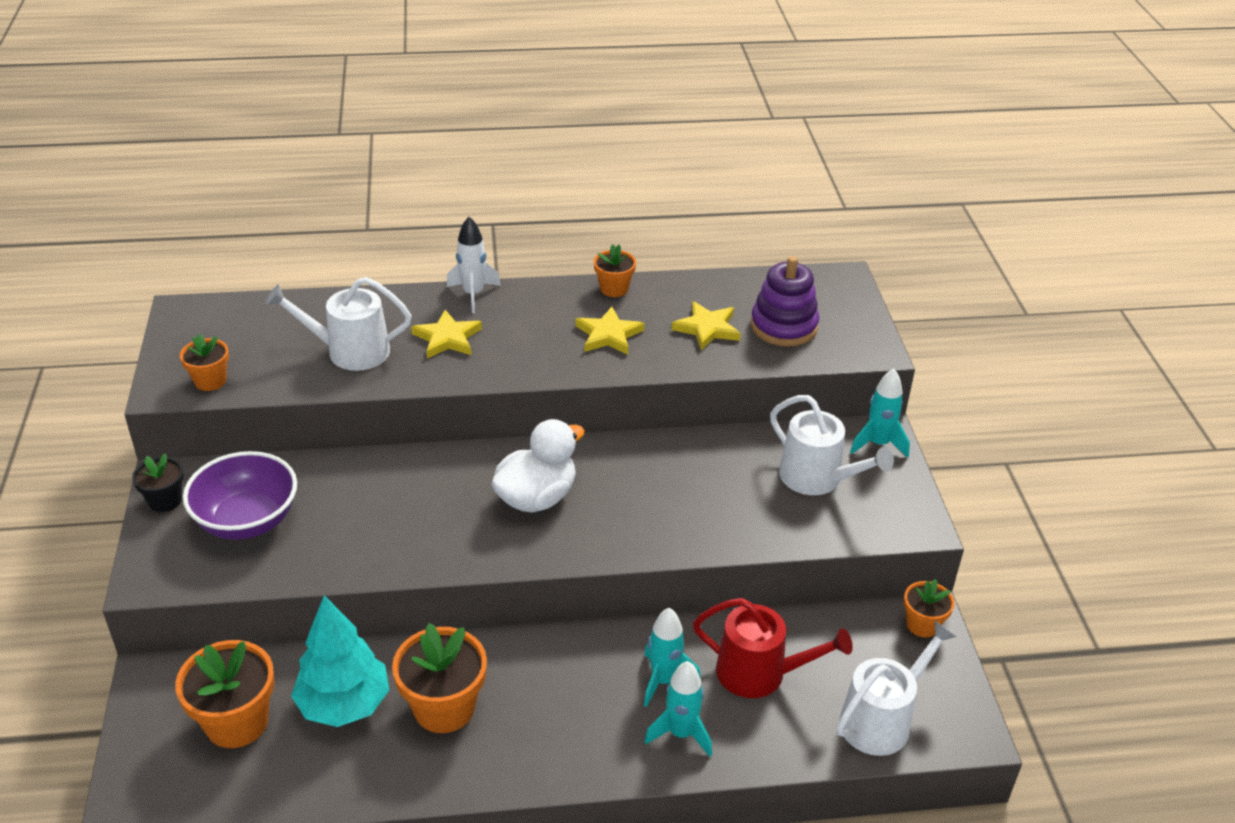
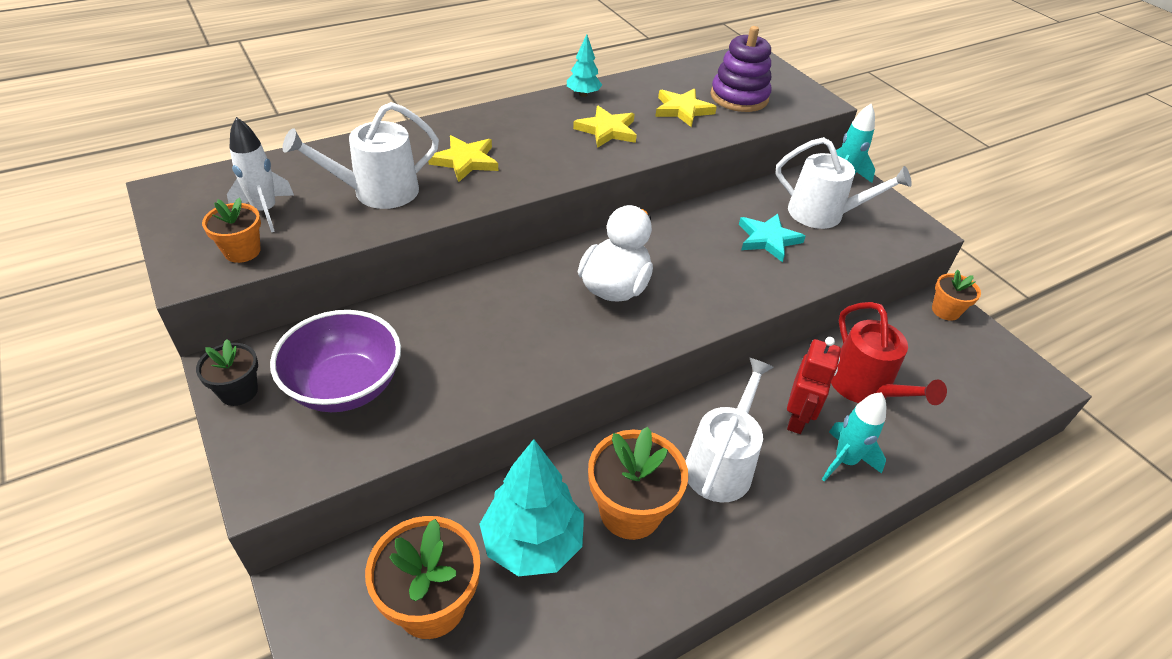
camera: 25 degrees left, 5 degrees up
white rocket [446,217,501,313] -> white rocket moved to [227,117,294,232]
orange flower pot [594,244,636,297] -> turquoise tree [567,35,602,97]
turquoise rocket [644,608,701,707] -> red robot [787,337,841,434]
red watering can [693,598,853,698] -> red watering can turned 75 degrees clockwise [831,302,947,405]
white watering can [837,621,957,756] -> white watering can moved to [685,358,773,502]
none -> turquoise star [739,214,806,262]

